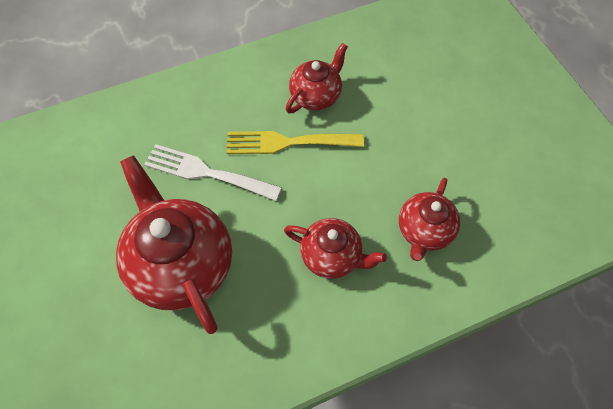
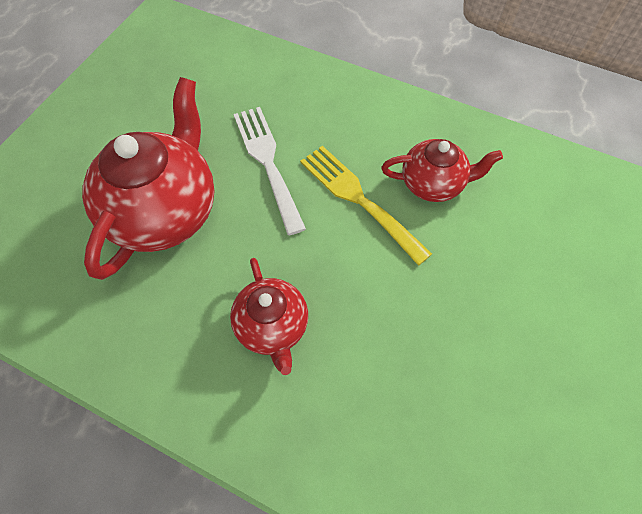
camera: 50 degrees right, 0 degrees up
red teapot [399,178,460,261] -> none

